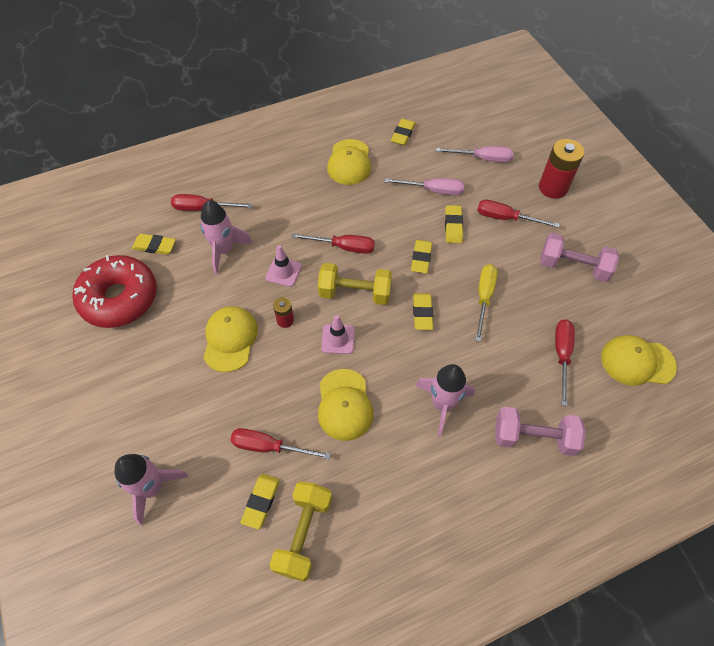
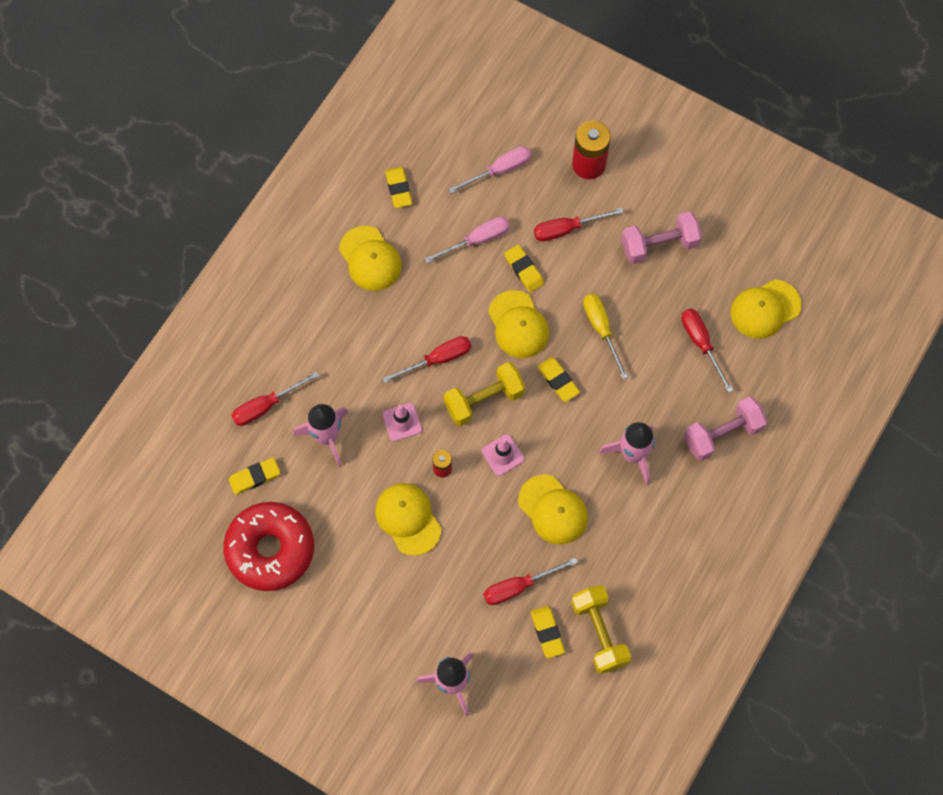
camera: 35 degrees left, 10 degrees up
yellow eraser [411,240,432,273] -> yellow cap [488,290,549,358]

